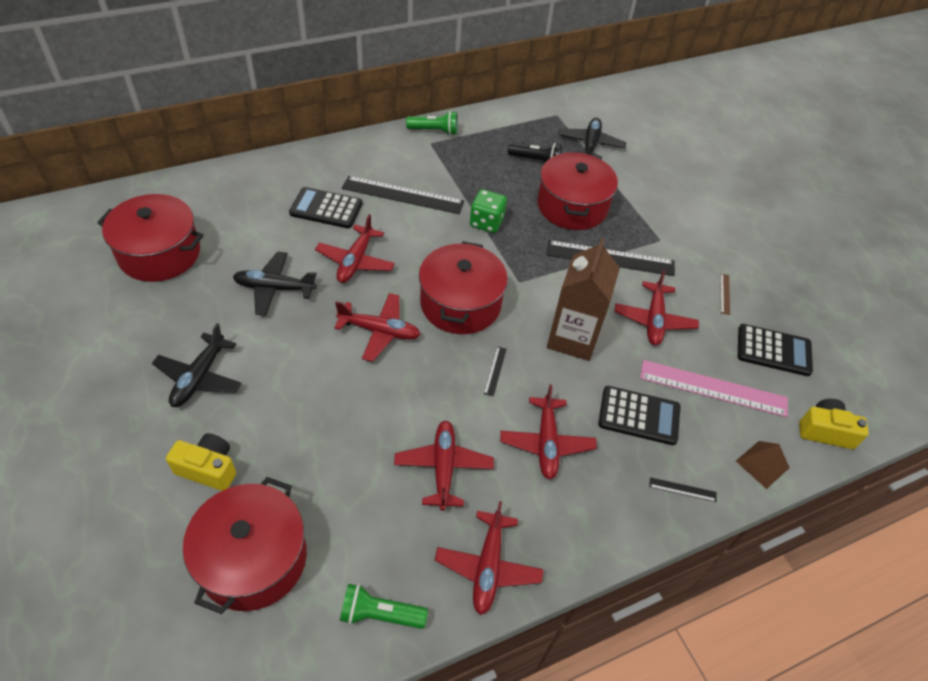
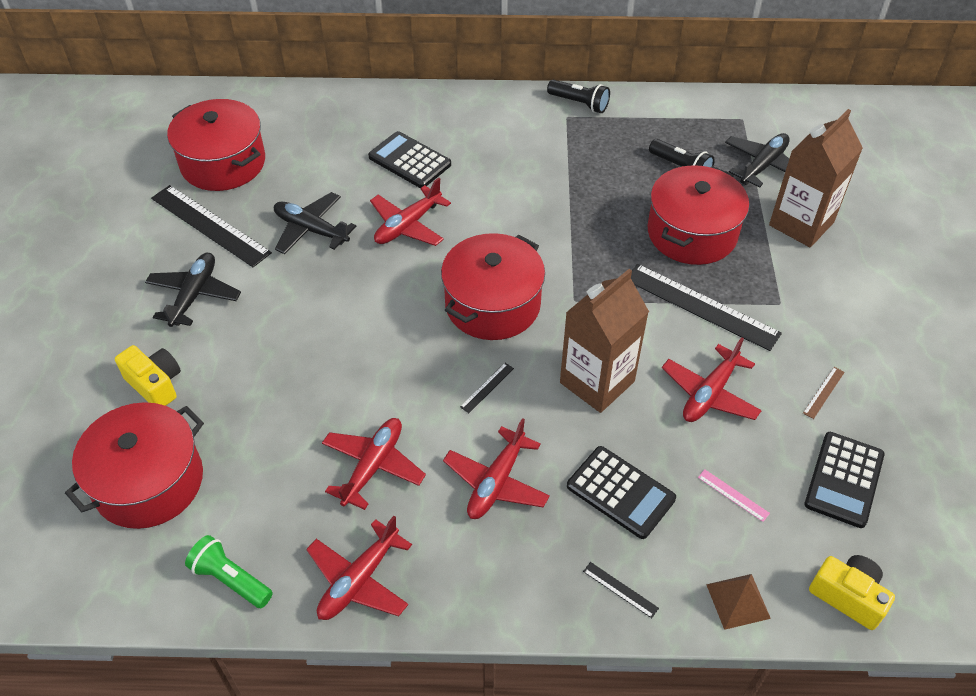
camera: 30 degrees right, 0 degrees up
black plane [152,323,241,407] -> black plane turned 150 degrees clockwise [145,253,241,327]
red plane [334,293,421,362] -> none
black ruler [342,176,464,214] -> black ruler moved to [151,185,272,267]
green flashlight [406,111,458,135] -> black flashlight [547,80,610,113]
green dice [470,189,507,233] -> none
pink ruler [640,360,788,417] -> pink ruler [698,469,770,522], size x0.41
black calculator [738,324,813,376] -> black calculator turned 75 degrees clockwise [804,432,884,528]
none -> brown carton [769,109,863,247]

